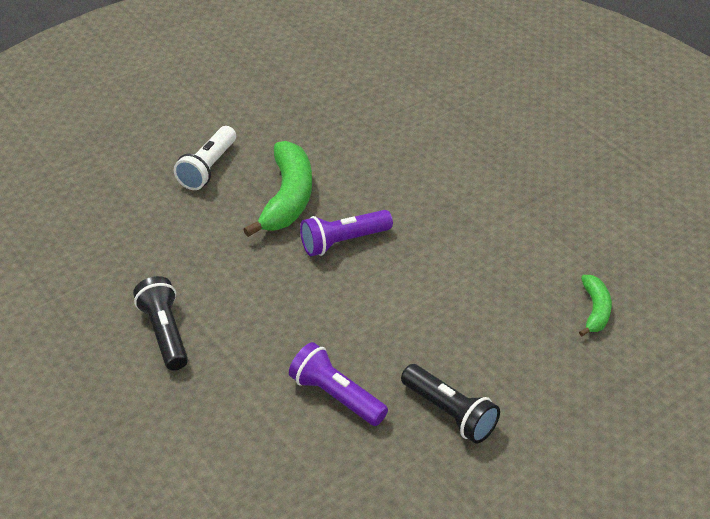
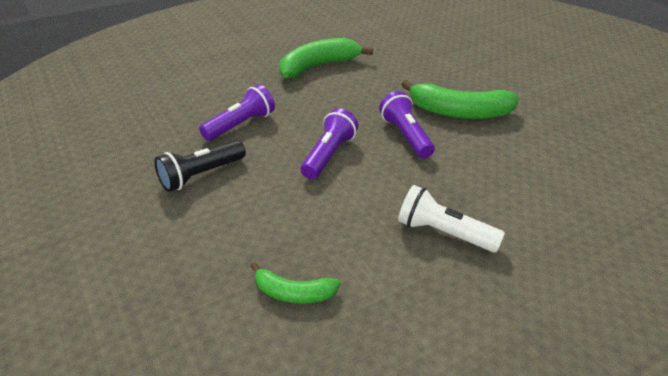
camera: 95 degrees right, 5 degrees down
black flashlight [133,276,188,370] -> green banana [279,38,373,79]
white flashlight [174,126,236,190] -> white flashlight moved to [398,185,505,252]
none -> purple flashlight [301,108,358,179]

